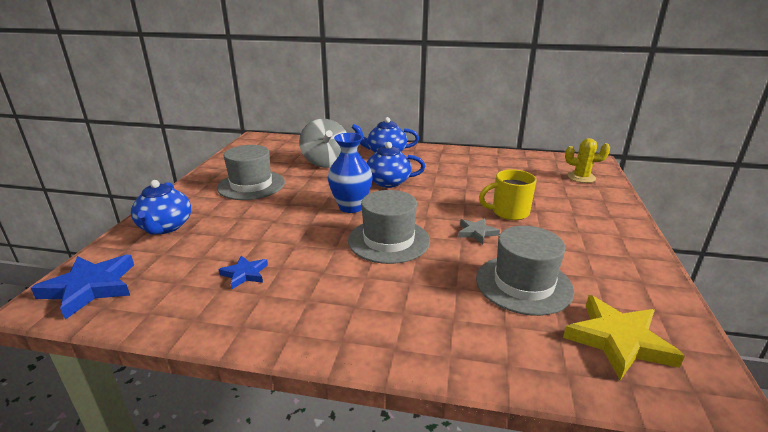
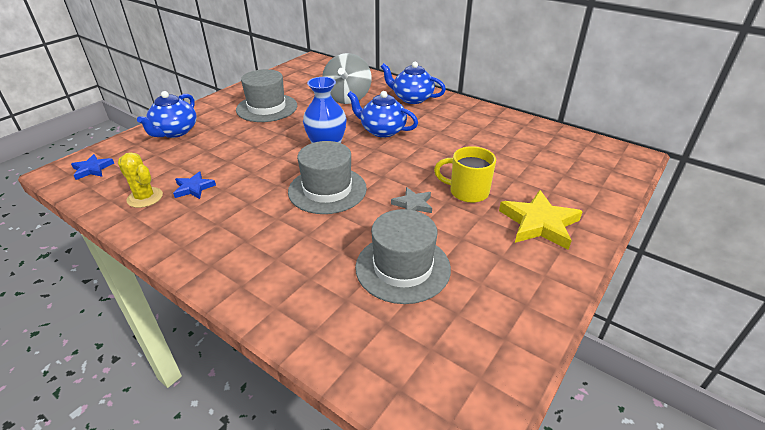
camera: 25 degrees right, 10 degrees up
blue star [31,255,134,320] -> blue star [71,154,114,180], size x0.56
yellow star [563,295,685,380] -> yellow star moved to [499,190,583,250]
yellow cactus [565,138,610,183] -> yellow cactus moved to [118,152,163,208]

